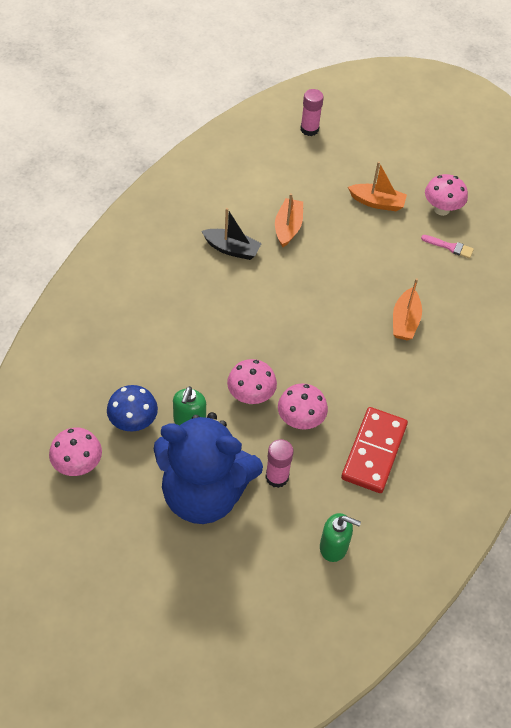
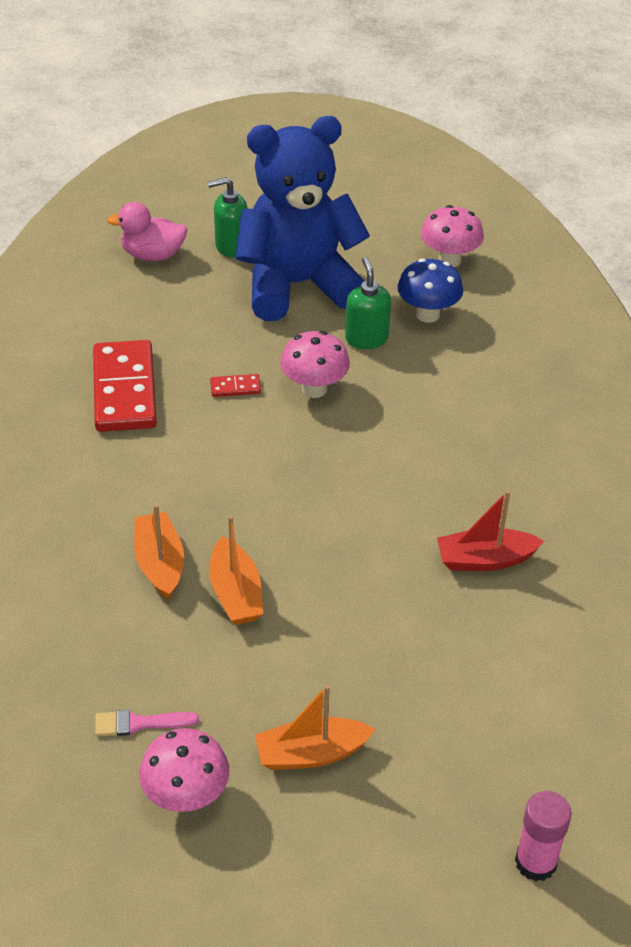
camera: 155 degrees right, 10 degrees down
black boat [201,208,262,260] -> red boat [437,490,544,571]
pink glue stick [265,439,294,488] -> none
orange boat [275,193,303,247] -> orange boat moved to [209,515,263,625]
pink mushroom [278,384,328,430] -> red domino [210,374,261,397]
green soap dispenser [320,513,361,562] -> green soap dispenser moved to [208,177,248,258]
none -> pink duck [107,202,187,261]

